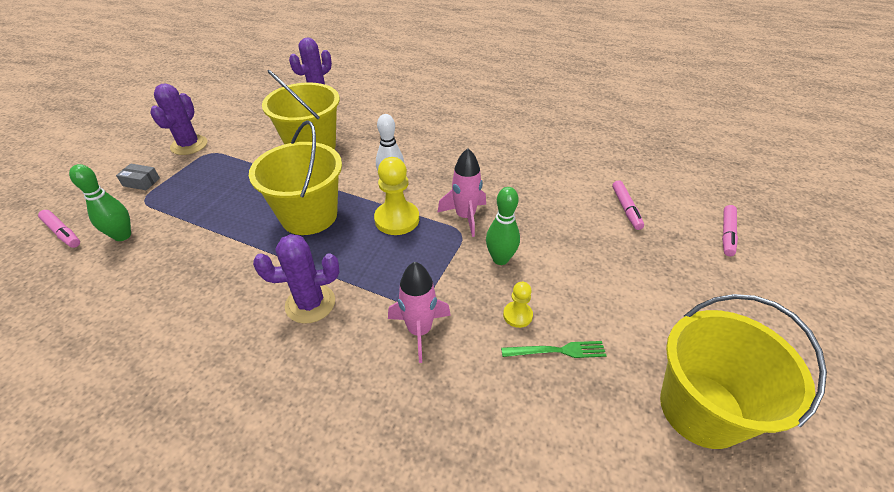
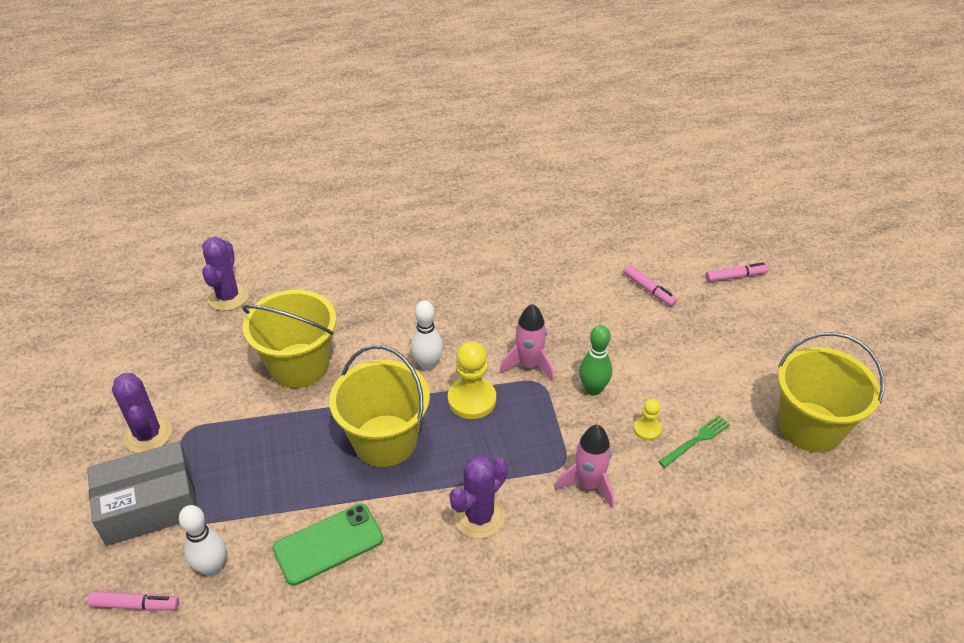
camera: 35 degrees left, 0 degrees up
green bowling pin [69,164,131,241] -> white bowling pin [179,505,226,576]
grey box [116,163,160,190] -> grey box [87,441,198,546], size x2.46
pink marker [722,205,738,256] -> pink marker turned 90 degrees counterclockwise [705,263,769,282]
none -> green phone [273,504,383,586]

